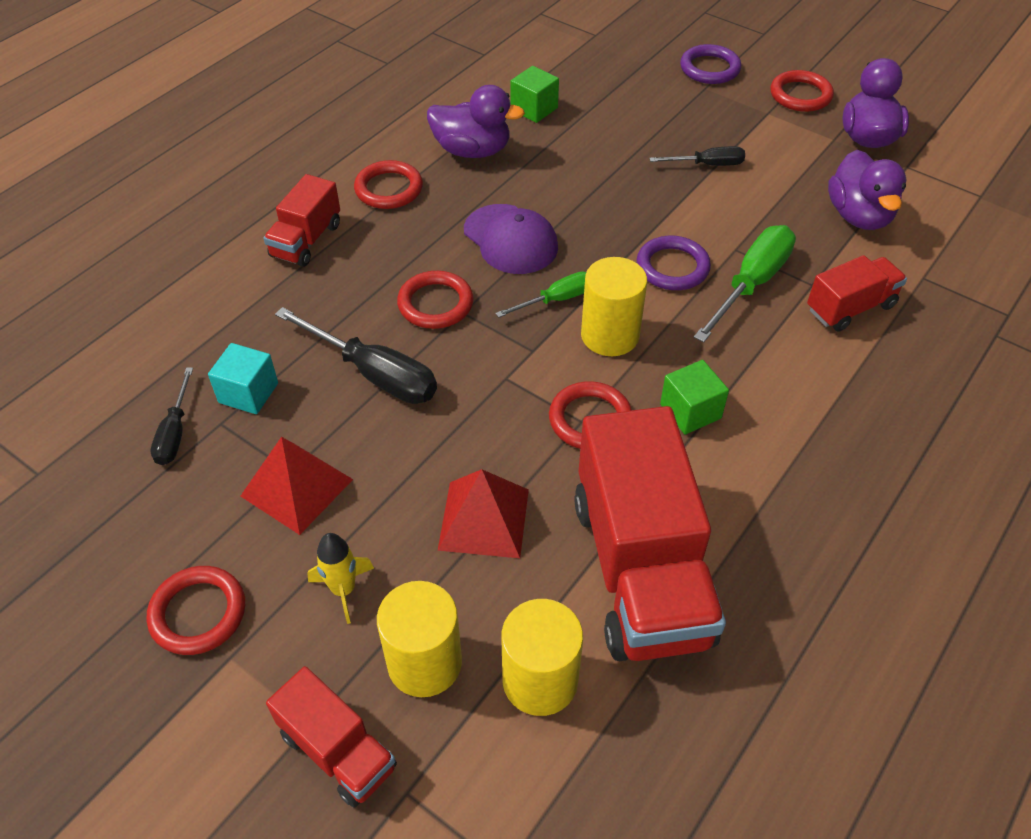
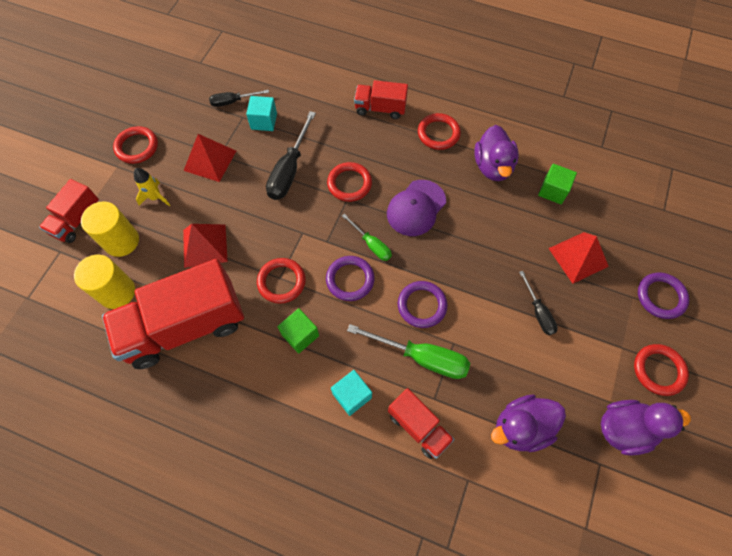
camera: 75 degrees right, 15 degrees up
yellow cylinder [581,257,647,356] -> purple ring [326,256,375,301]
none -> turquoise cube [331,370,372,416]
none -> red pyramid [548,232,609,284]

